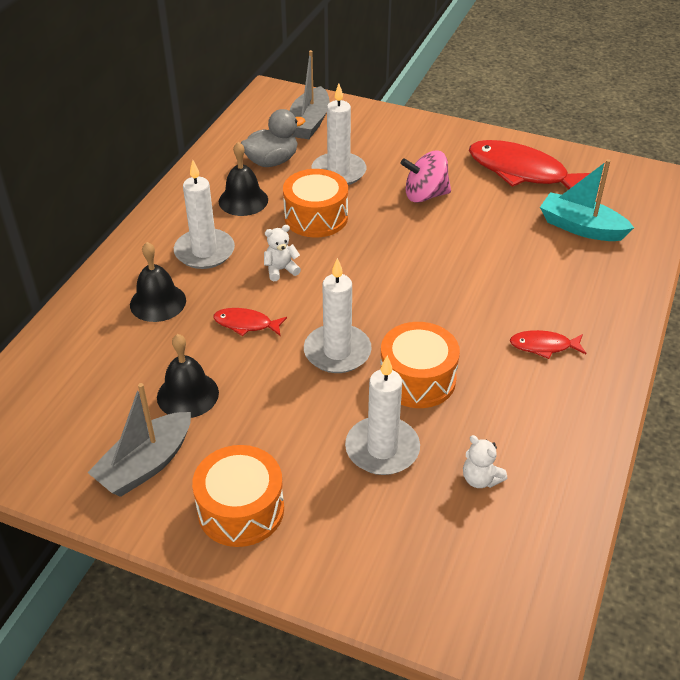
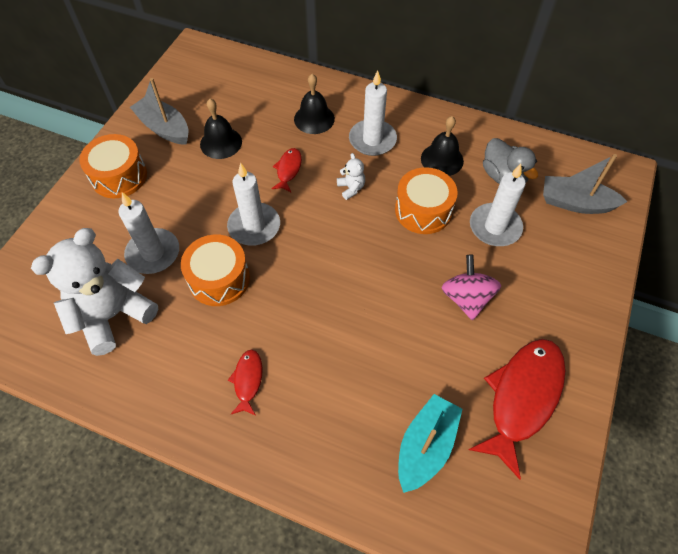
camera: 90 degrees right, 15 degrees up
white teddy bear [463,435,507,488] -> white teddy bear [31,228,158,356], size x2.46

